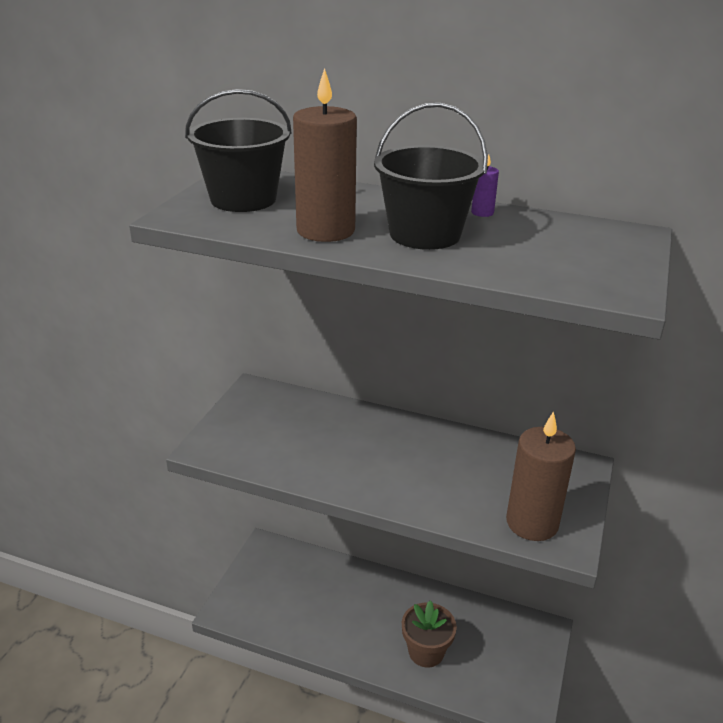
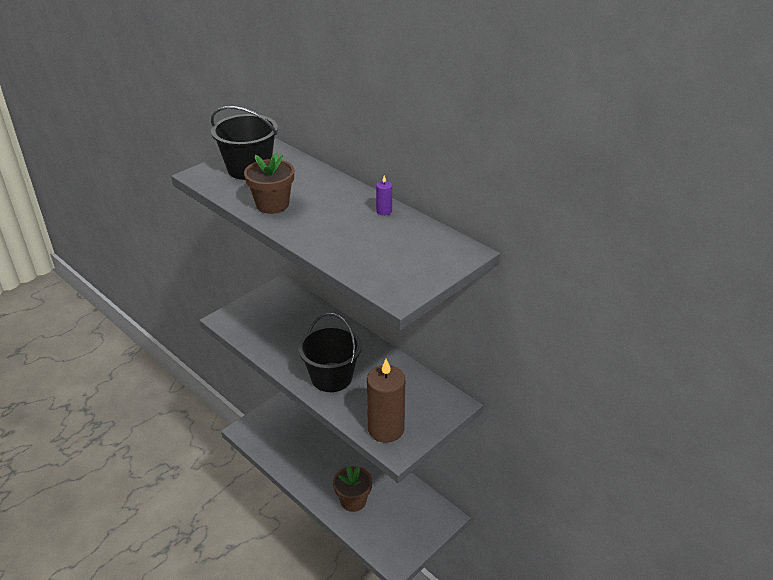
camera: 25 degrees right, 5 degrees up
brown candle [293,68,357,242] -> brown flower pot [244,153,294,214]
black bucket [374,103,488,250] -> black bucket moved to [298,313,362,392]

